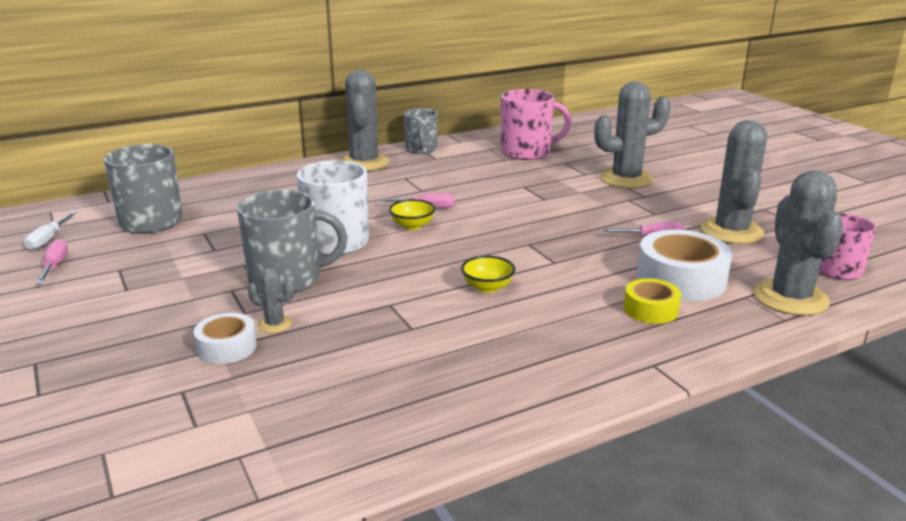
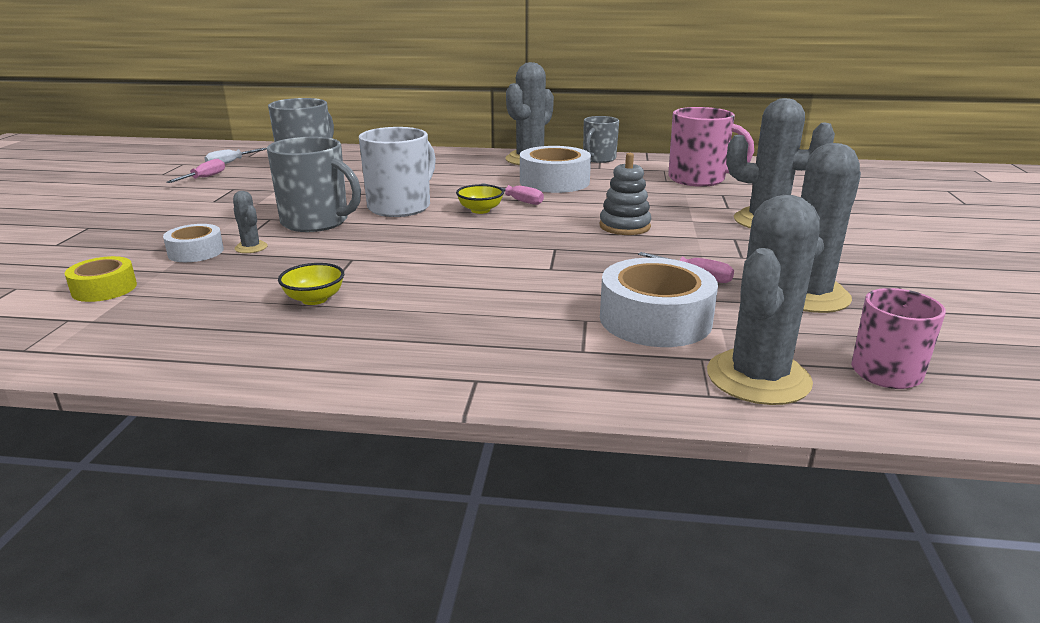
camera: 35 degrees right, 0 degrees up
yellow bowl [461,256,515,293] -> yellow bowl moved to [278,263,344,305]
yellow tape [624,278,681,324] -> yellow tape moved to [65,256,137,302]
none -> white tape [520,146,591,193]
none -> grey stacking toy [599,153,652,235]

